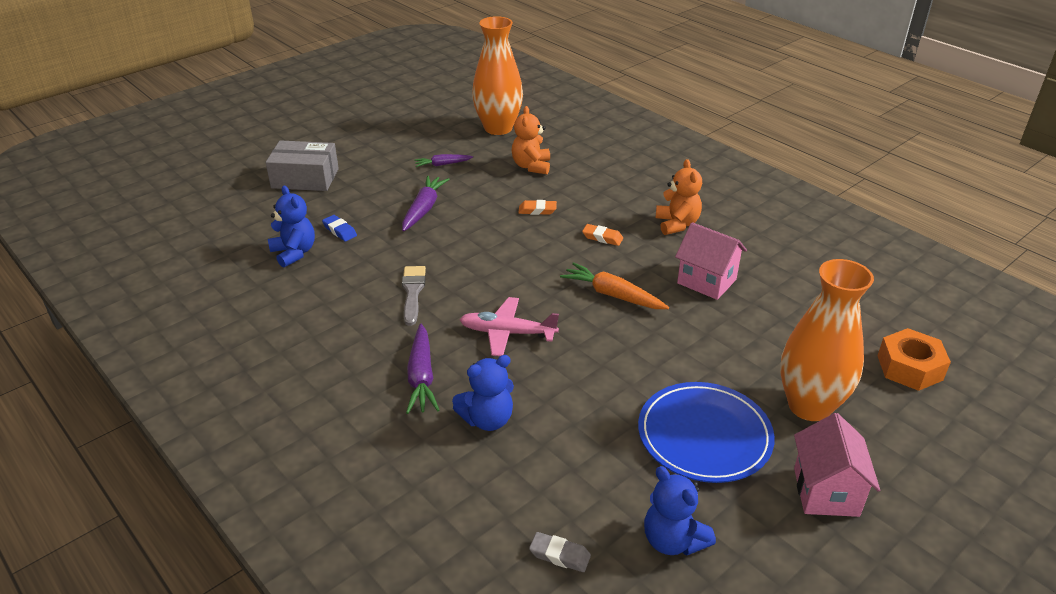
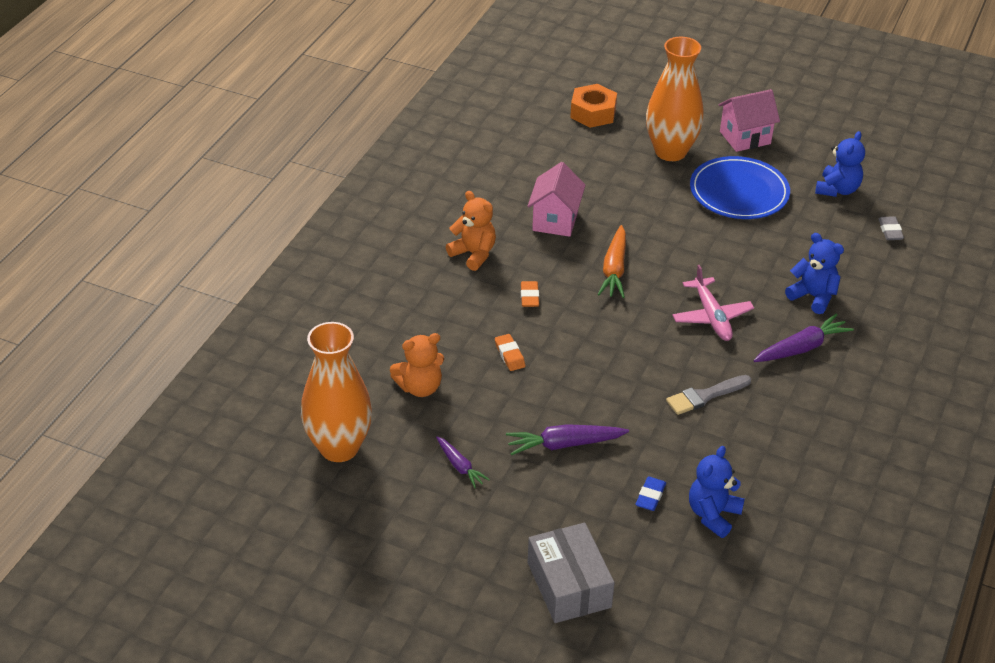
camera: 115 degrees left, 5 degrees up
orange teddy bear [656,159,702,235] -> orange teddy bear turned 75 degrees clockwise [446,191,496,271]

